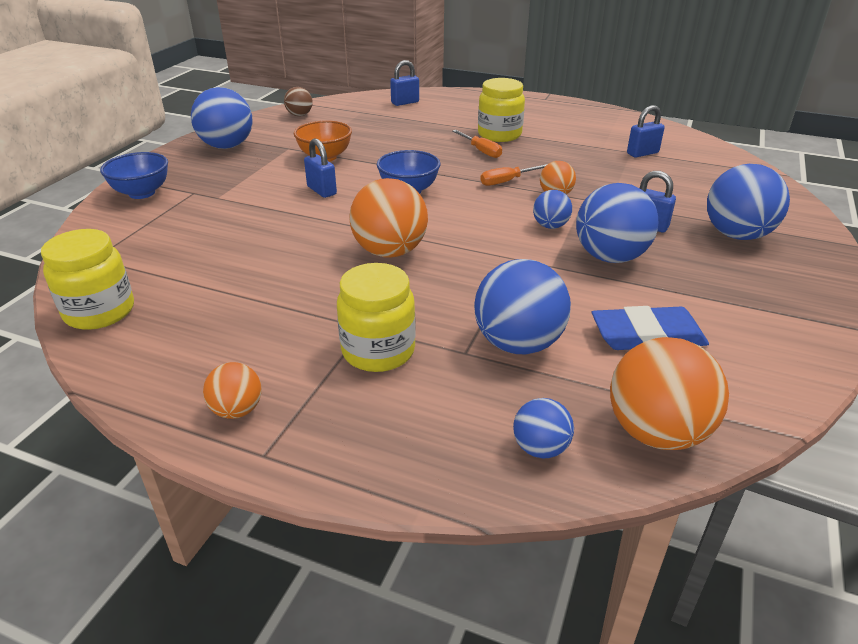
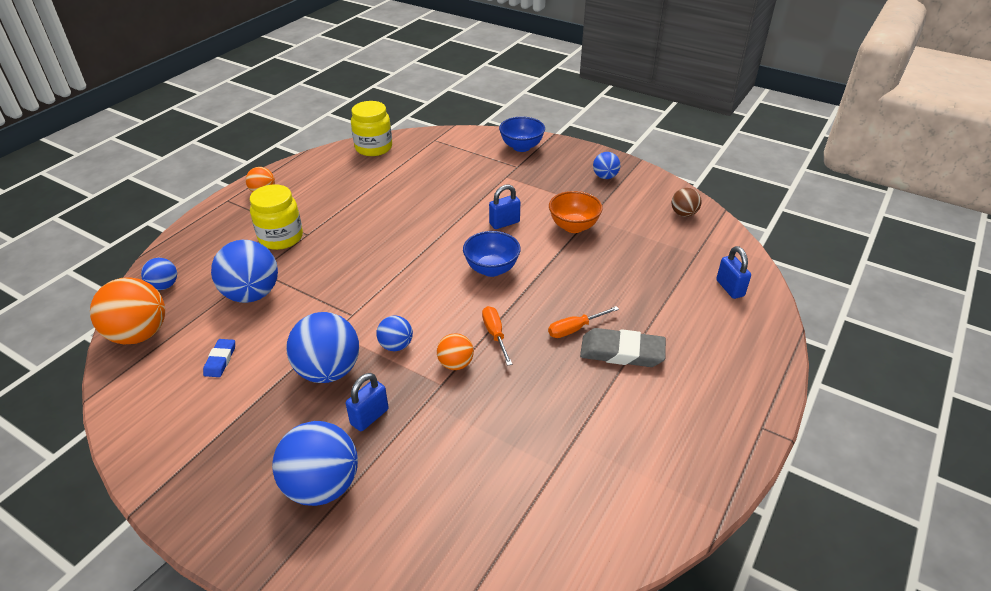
camera: 100 degrees right, 5 degrees up
blue ball [191,87,252,149] -> blue ball [593,152,620,179], size x0.53
orange ball [350,178,428,258] -> none
yellow jar [478,78,525,142] -> grey eraser [580,328,666,367]
blue eraser [592,306,709,350] -> blue eraser [203,339,235,377], size x0.54
blue padlock [627,105,665,158] -> none

